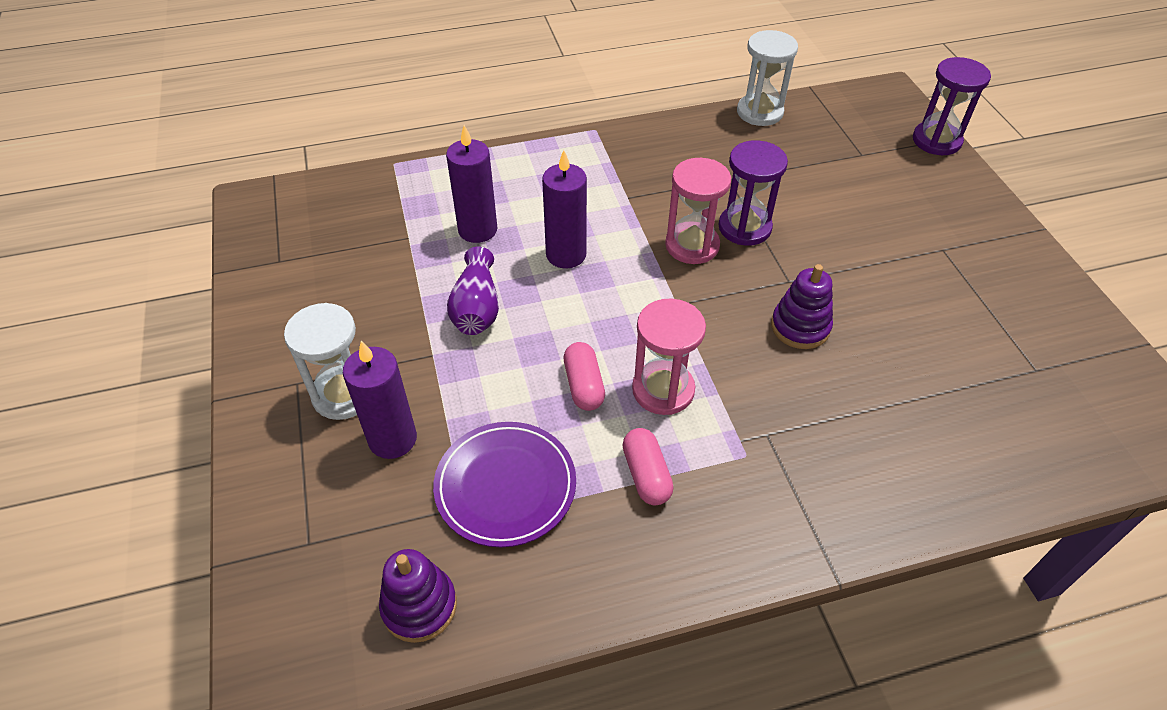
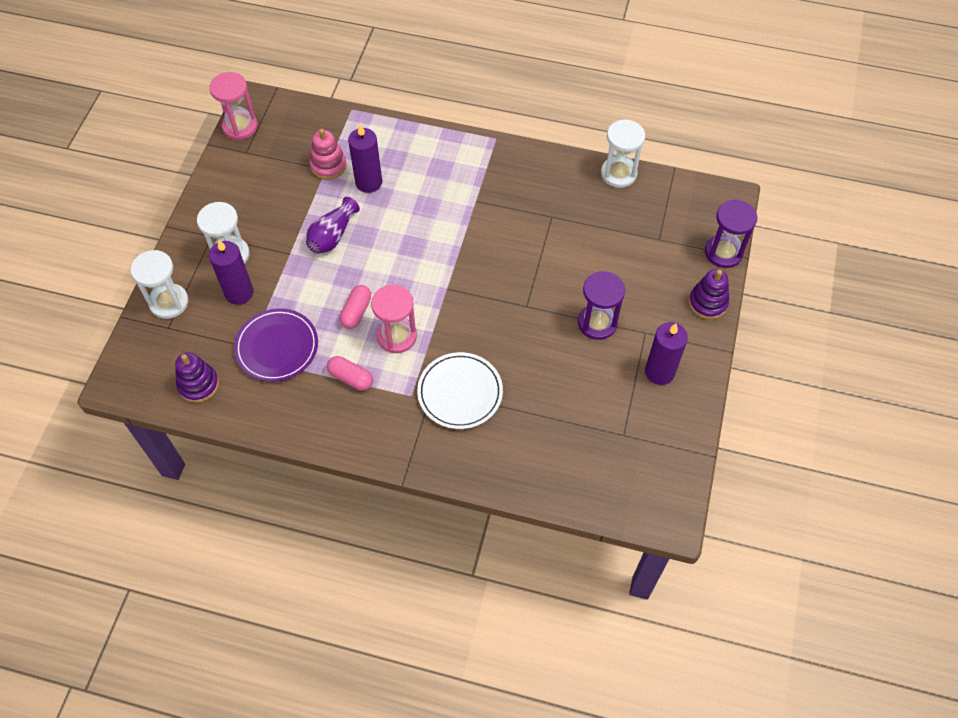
camera: 30 degrees right, 10 degrees up
purple candle [542,150,587,269] -> purple candle moved to [645,322,688,385]
pink capsule [623,428,674,505] -> pink capsule turned 75 degrees counterclockwise [327,356,373,391]
pink hourglass [665,158,731,264] -> pink hourglass moved to [209,72,258,140]
purple hourglass [718,140,788,245] -> purple hourglass moved to [578,271,625,340]
purple stacking toy [771,264,833,349] -> purple stacking toy moved to [689,269,729,319]
none -> white hourglass [131,250,189,319]
none -> pink stacking toy [310,129,347,180]
none -> white plate [417,352,503,429]

